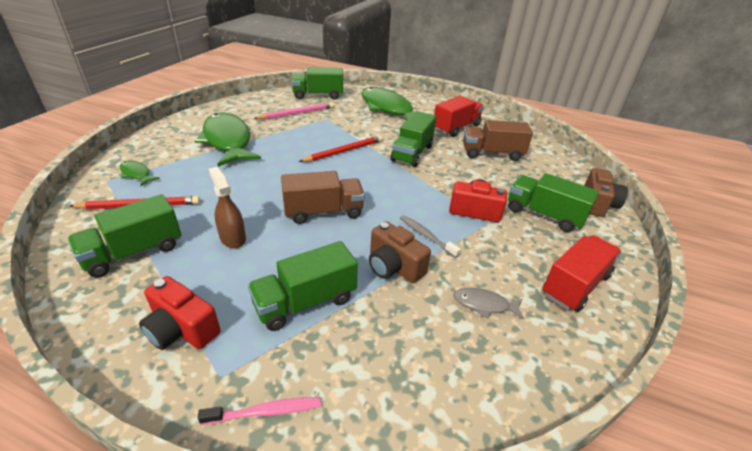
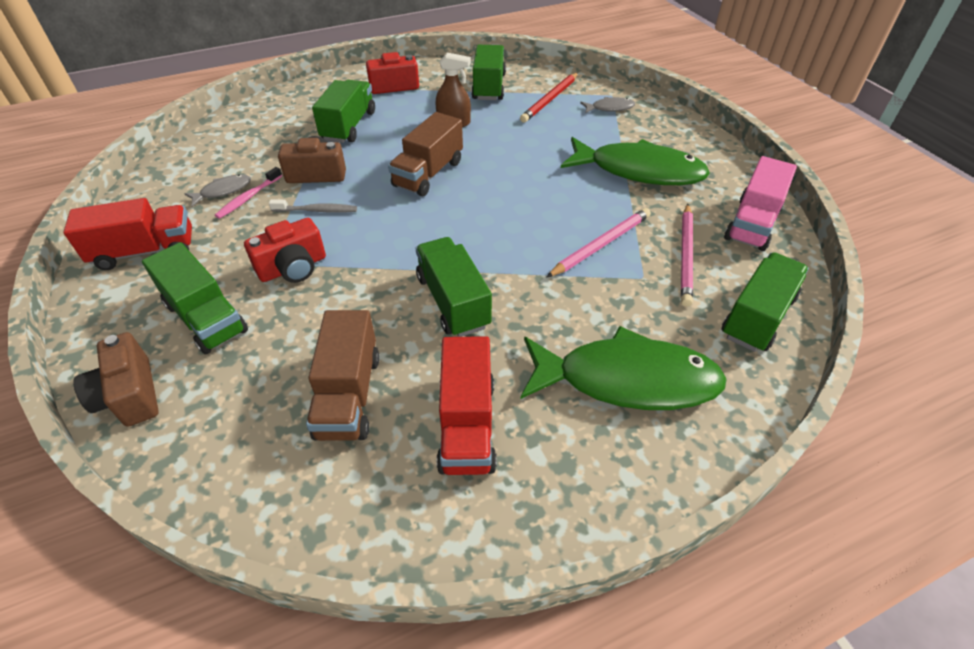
camera: 135 degrees right, 10 degrees up
green fish [120,161,160,186] -> grey fish [580,97,635,113]
pink toothbrush [198,397,321,425] -> pink toothbrush moved to [215,167,282,219]
red pencil [299,135,383,162] -> none
brown truck [463,120,533,161] -> brown truck turned 135 degrees clockwise [306,310,380,441]
green truck [508,173,599,232] -> green truck turned 60 degrees clockwise [142,242,248,354]
red truck [542,235,622,312] -> red truck turned 105 degrees counterclockwise [63,198,192,270]
none -> pink pencil [546,208,651,278]
none -> pink truck [724,156,797,251]

